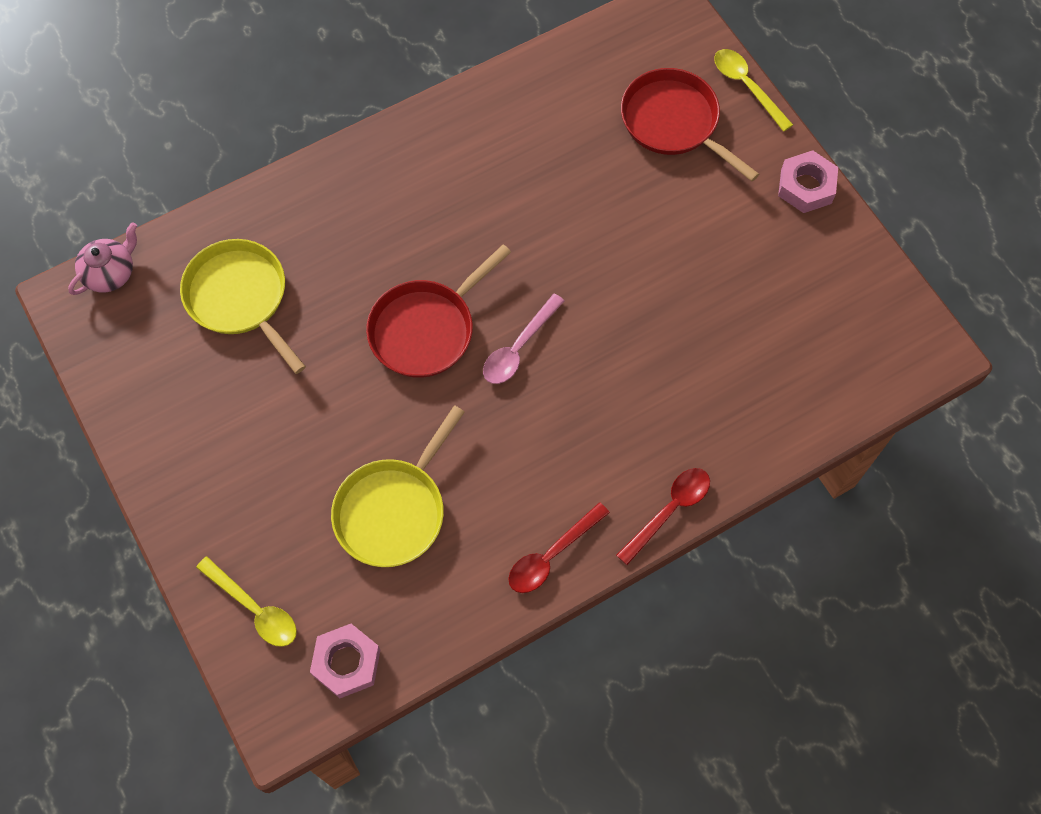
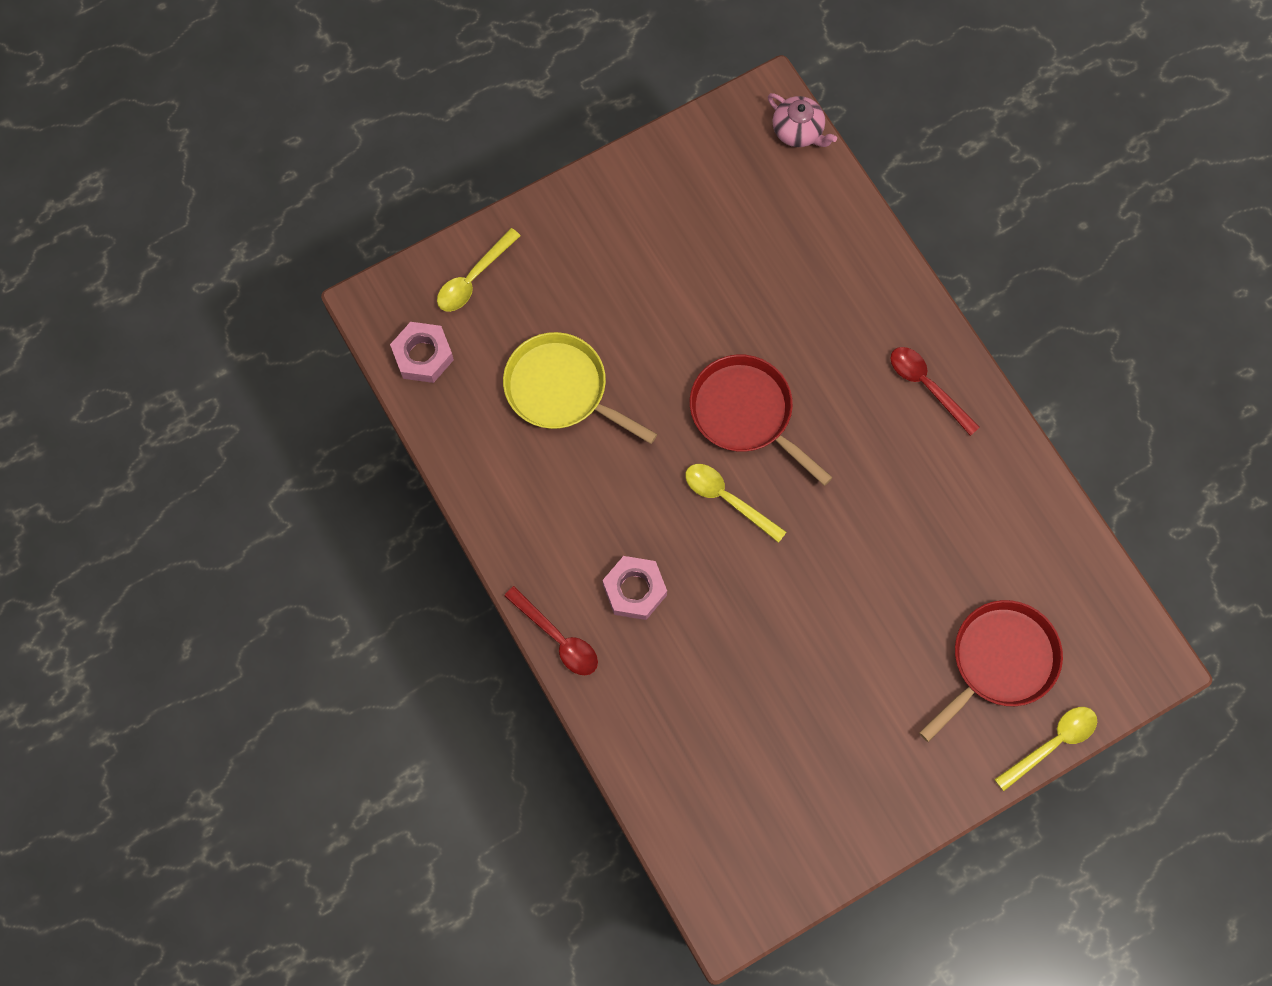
camera: 90 degrees right, 5 degrees up
yellow pan [180,239,306,374] -> none
pink spoon [483,294,564,384] -> yellow spoon [685,464,786,543]
red spoon [508,502,610,593] -> red spoon moved to [890,347,980,436]
pink nut [778,150,838,213] -> pink nut moved to [603,556,667,620]

